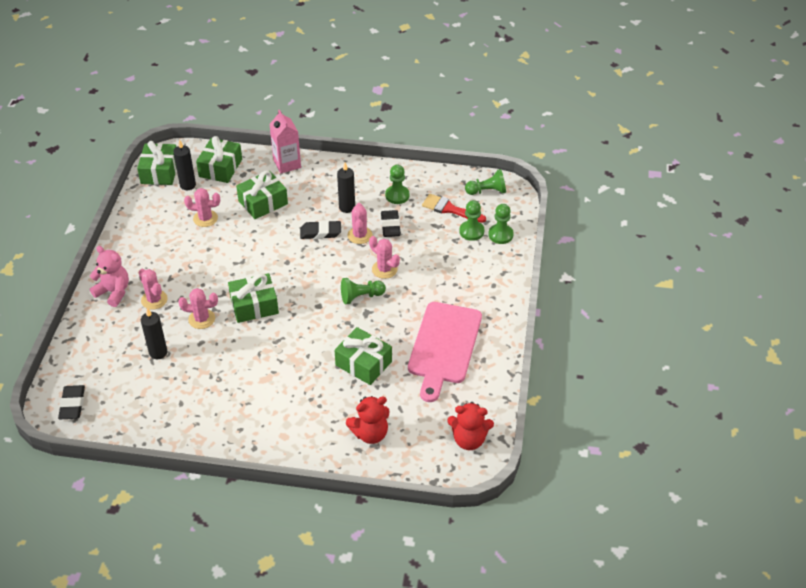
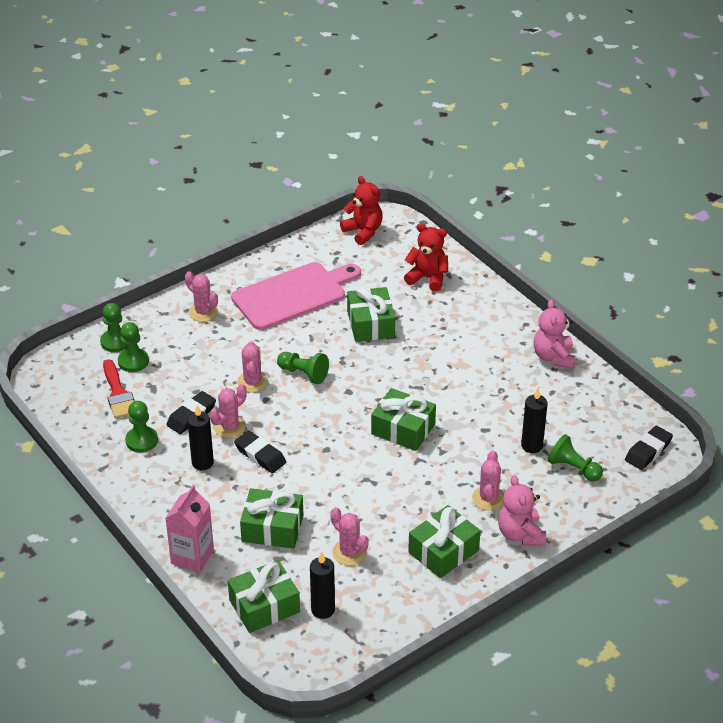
camera: 135 degrees left, 5 degrees down
green gift [137,141,177,185] -> green gift moved to [408,505,480,578]
pink cactus [178,288,218,329] -> pink cactus moved to [185,271,218,322]
green pawn [465,169,506,195] -> green pawn moved to [547,434,603,481]
none -> pink teddy bear [534,299,575,368]

